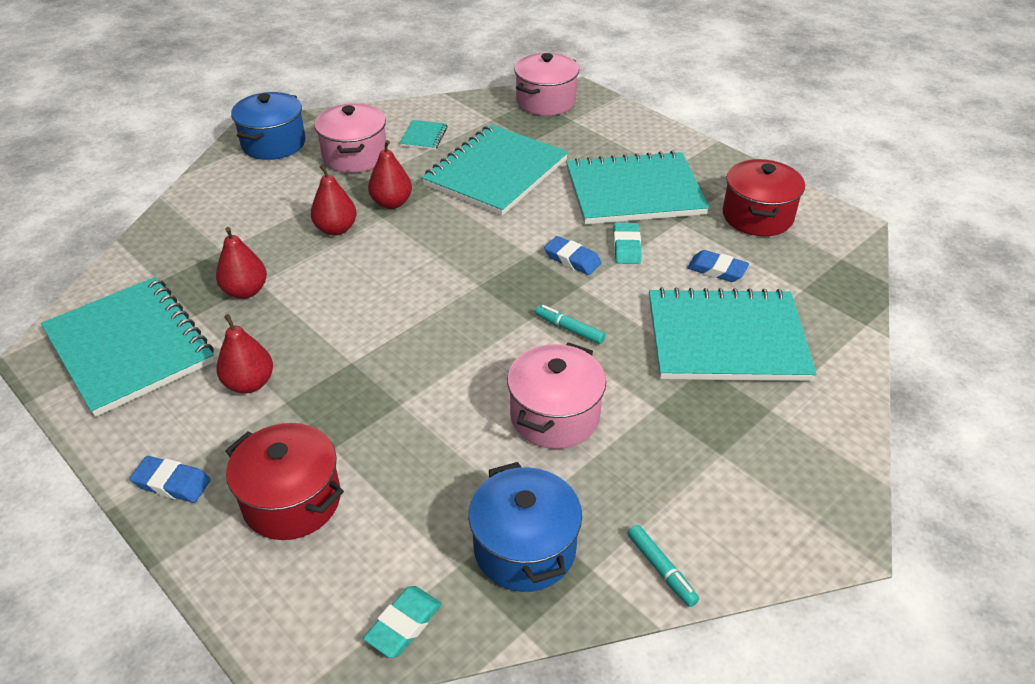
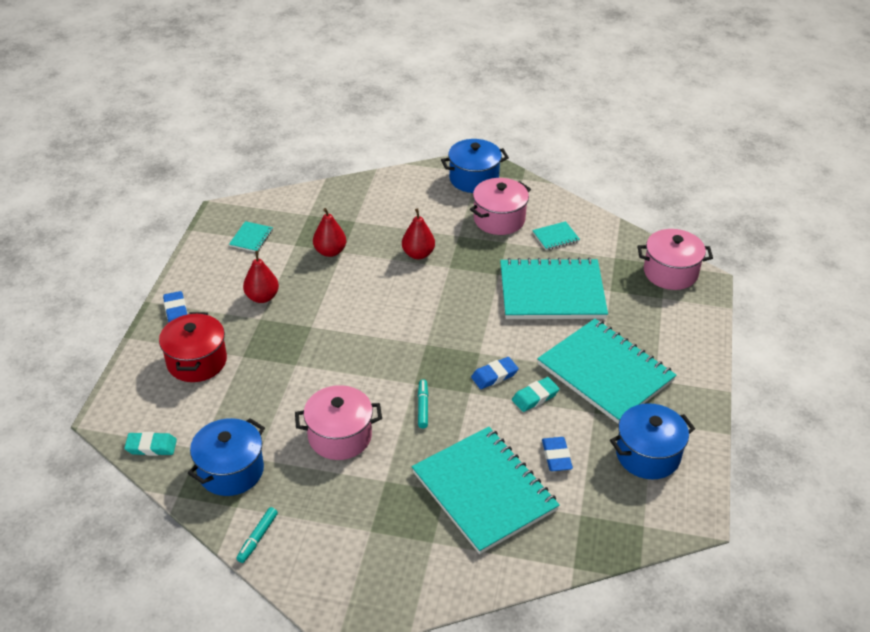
camera: 55 degrees right, 0 degrees up
turquoise notebook [41,277,215,417] -> turquoise notebook [229,221,273,252], size x0.40
red pear [368,140,412,209] -> none
blue eraser [544,236,602,275] -> blue eraser turned 60 degrees clockwise [471,357,519,389]
red pot [723,159,805,236] -> blue pot [610,403,695,479]

